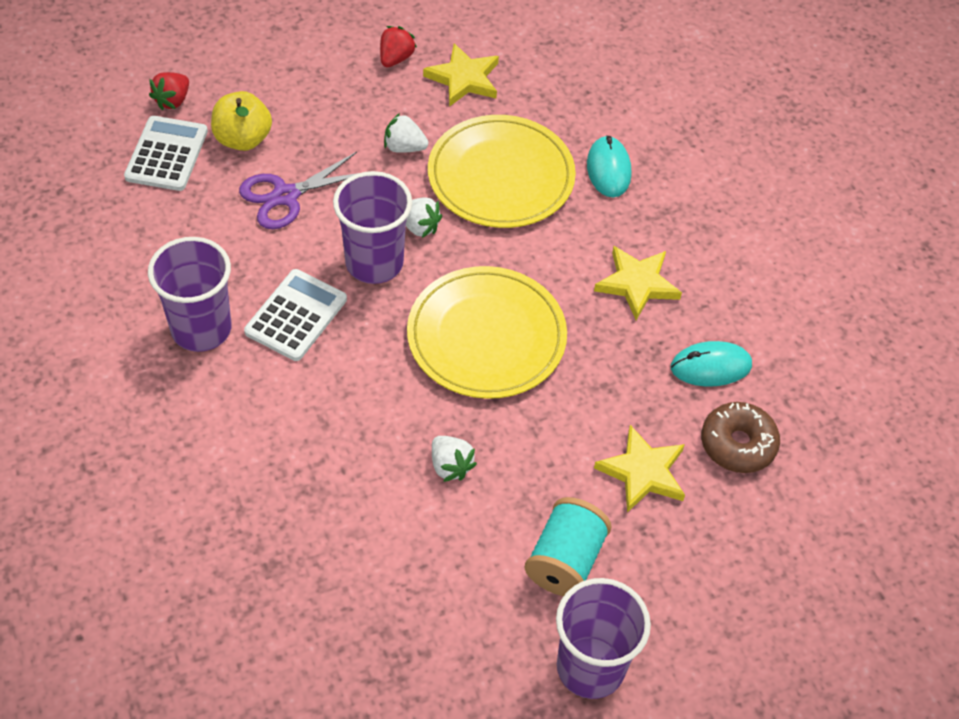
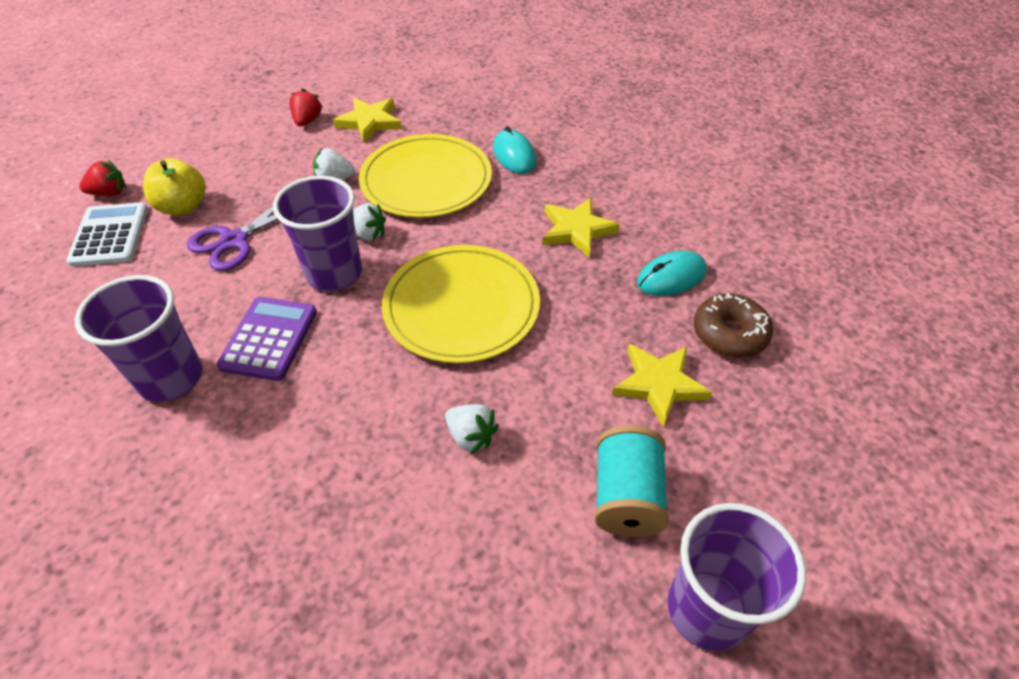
camera: 15 degrees left, 5 degrees down
red strawberry [149,72,189,110] -> red strawberry turned 120 degrees counterclockwise [79,160,126,196]
white calculator [244,269,347,361] -> purple calculator [216,297,317,381]

